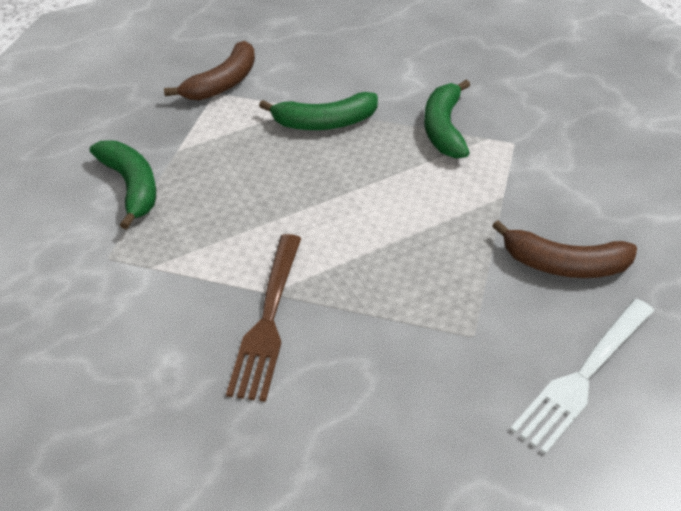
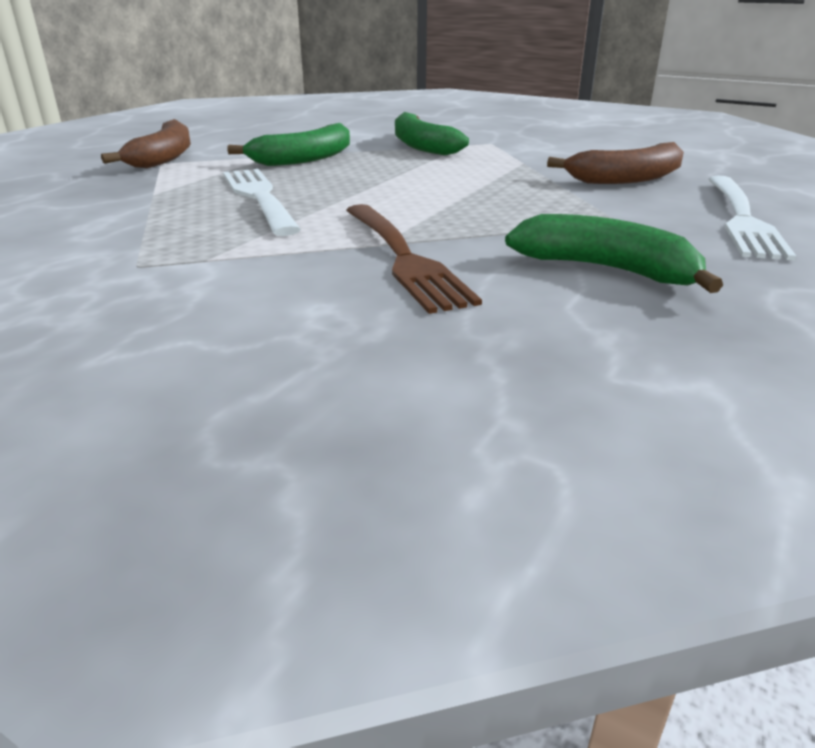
camera: 30 degrees left, 15 degrees down
green banana [90,140,156,229] -> green banana moved to [505,214,723,293]
none -> white fork [223,169,301,236]

